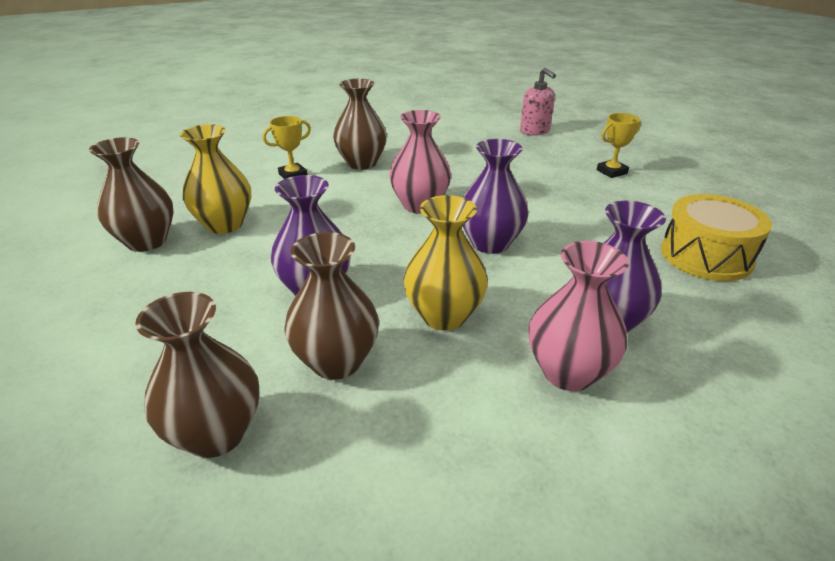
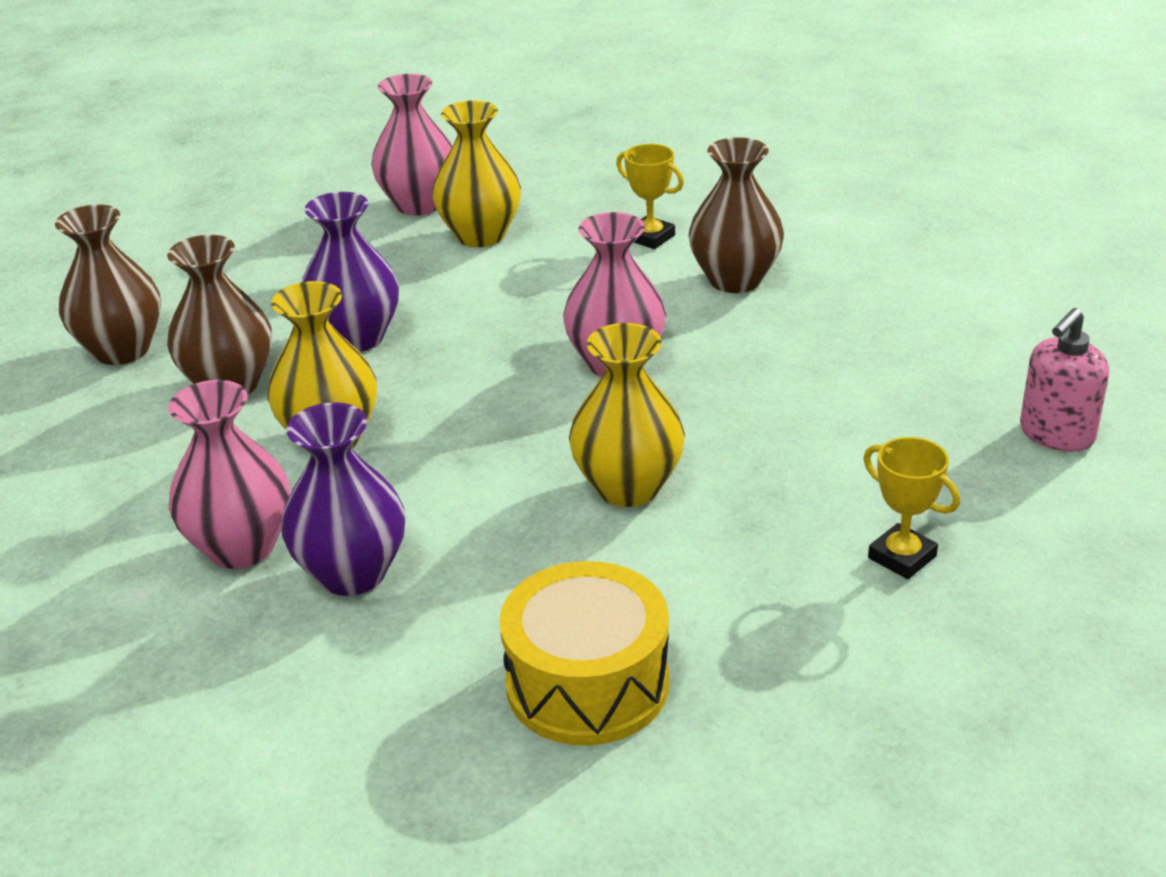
camera: 75 degrees right, 0 degrees up
brown vase [89,137,173,252] -> pink vase [371,74,452,215]
purple vase [463,139,529,254] -> none
none -> yellow vase [569,323,685,507]

